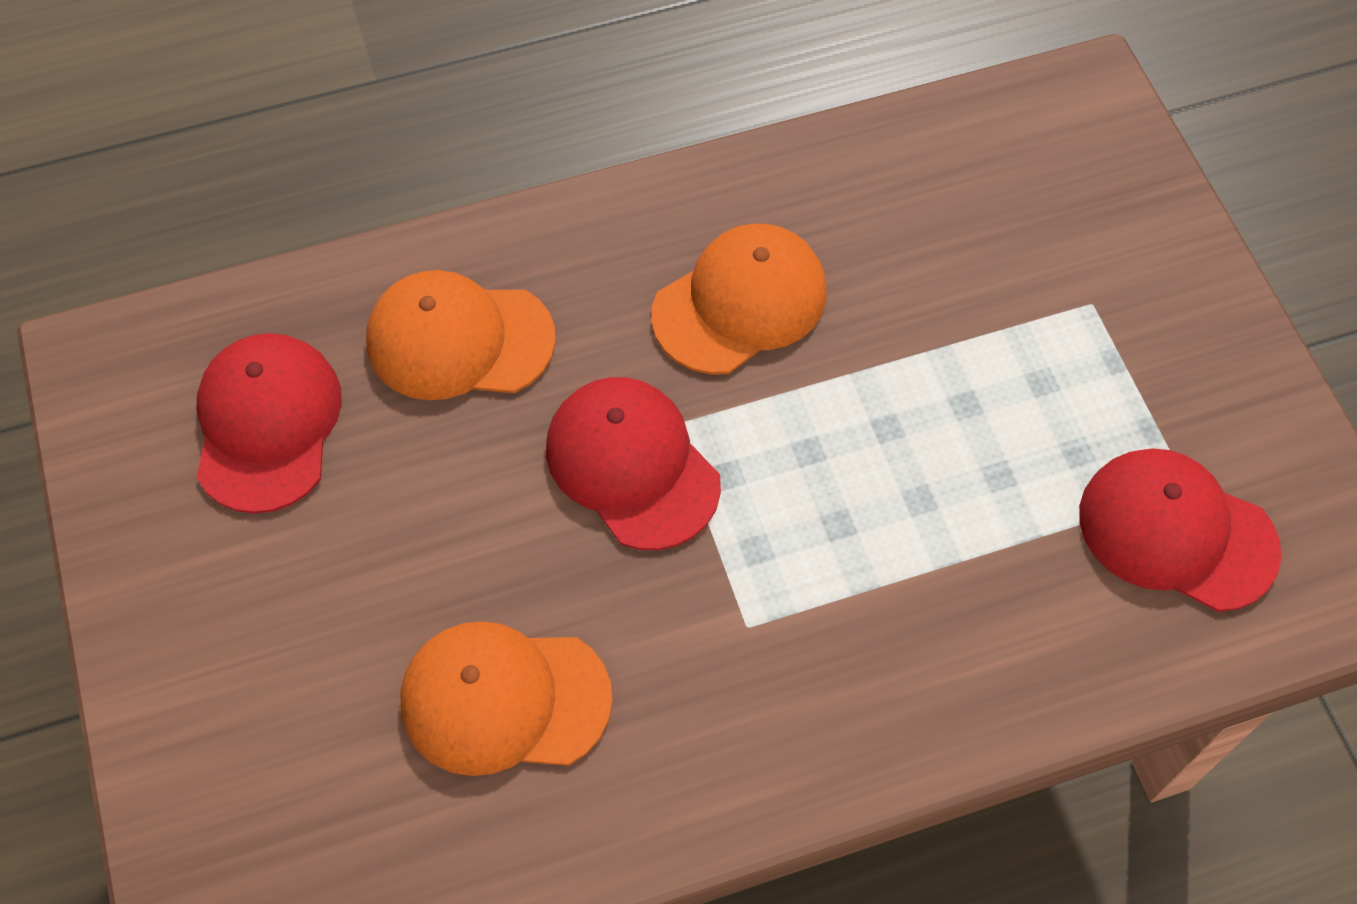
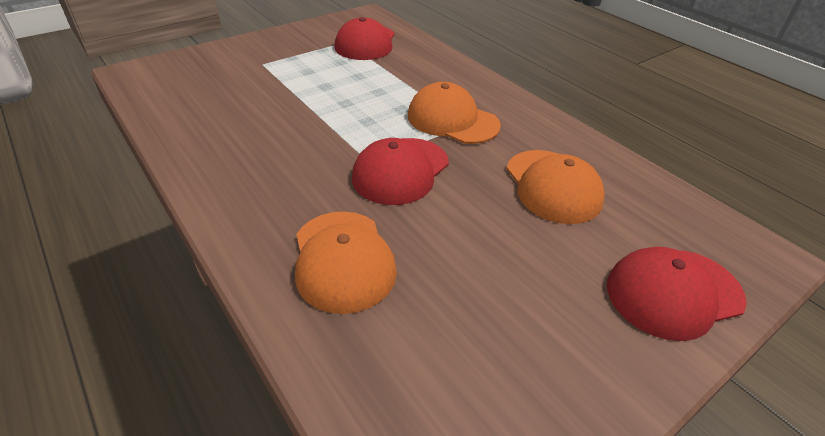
camera: 110 degrees left, 20 degrees down
red cap [197,333,342,514] -> red cap moved to [607,247,747,341]
orange cap [651,224,827,374] -> orange cap moved to [408,82,501,144]

